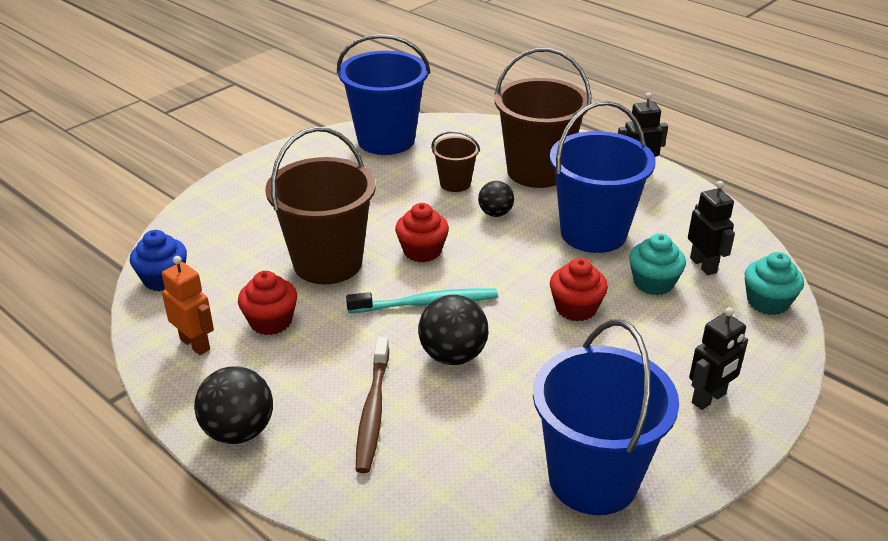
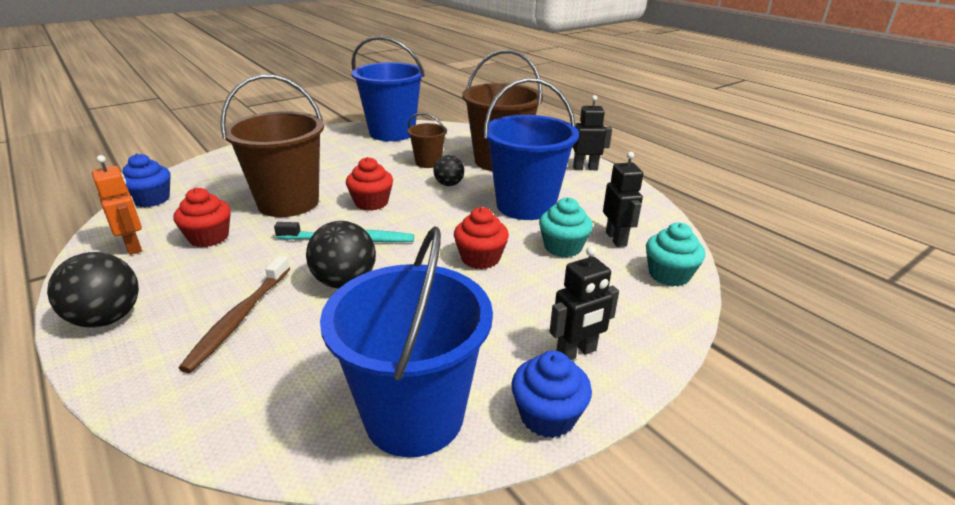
camera: 10 degrees right, 5 degrees down
none -> blue cupcake [512,351,592,438]

